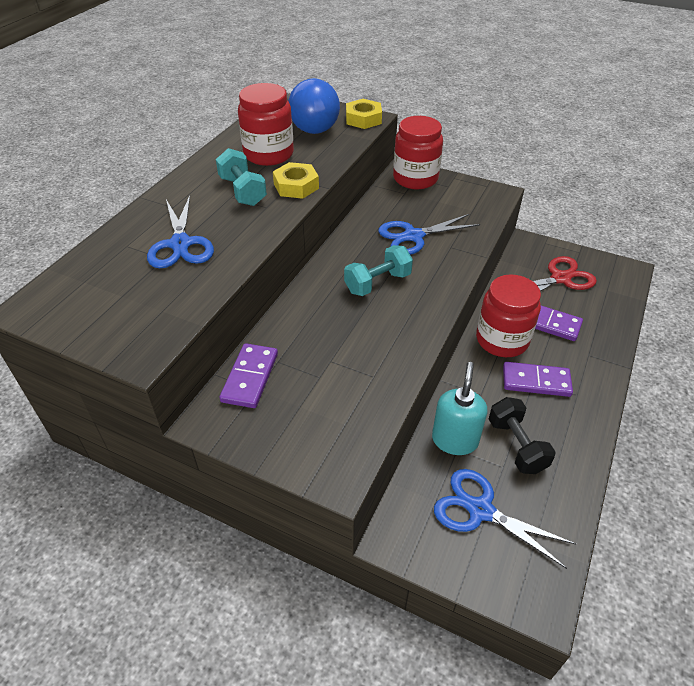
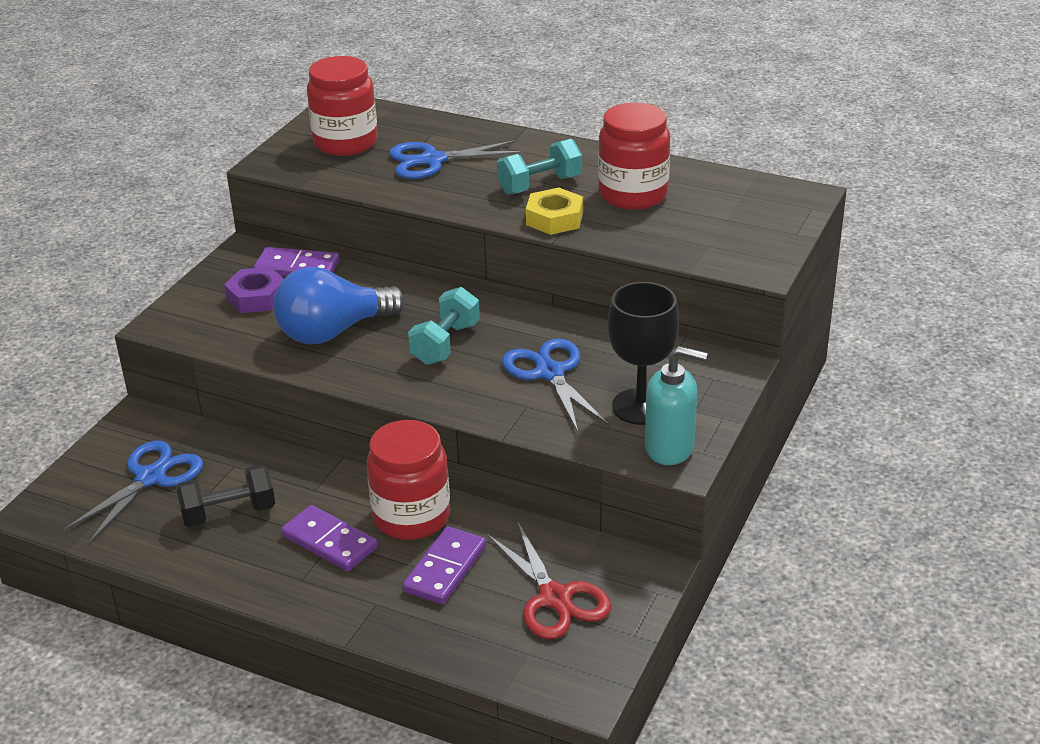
camera: 90 degrees right, 10 degrees down
blue light bulb [286,78,340,134] -> blue light bulb moved to [273,267,405,344]
turquoise dumbbell [344,245,413,296] -> turquoise dumbbell turned 60 degrees clockwise [408,287,480,365]
yellow nut [346,99,382,129] -> none
red jar [393,116,443,189] -> red jar moved to [307,56,378,156]
turquoise soap dispenser [432,362,487,455] -> turquoise soap dispenser moved to [645,346,708,465]
purple domino [503,362,573,397] -> purple domino turned 60 degrees counterclockwise [281,505,378,572]
none -> purple nut [224,267,284,313]
none -> black goblet [608,282,679,425]

